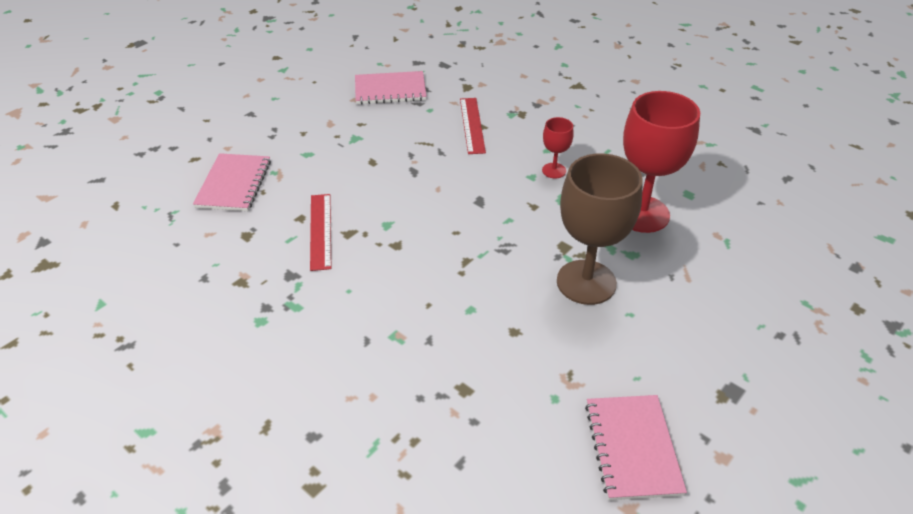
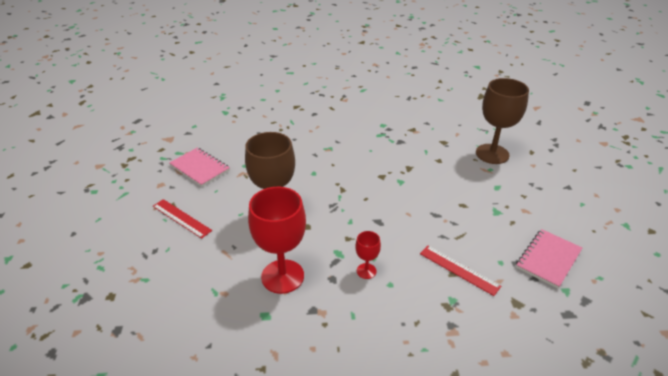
camera: 135 degrees right, 5 degrees down
pink notebook [193,153,271,211] -> brown goblet [476,78,529,164]
red ruler [310,194,331,271] -> red ruler moved to [153,199,212,239]

